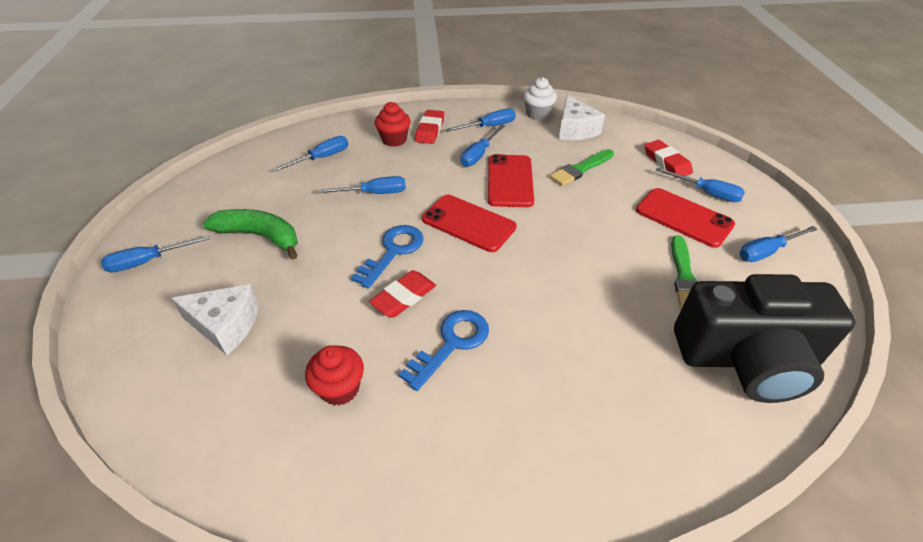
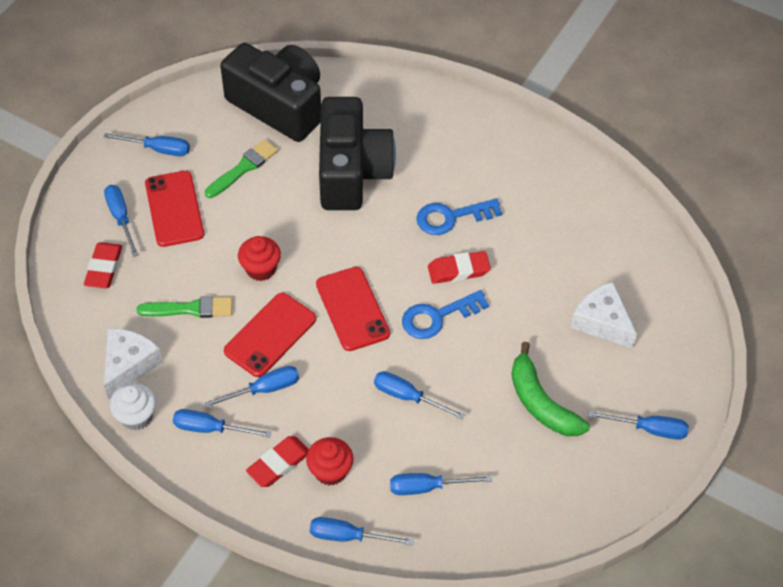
camera: 145 degrees left, 10 degrees up
red cupcake [305,345,364,406] -> red cupcake moved to [238,236,281,281]
none -> blue screwdriver [310,517,414,545]
none -> black camera [319,97,396,210]

